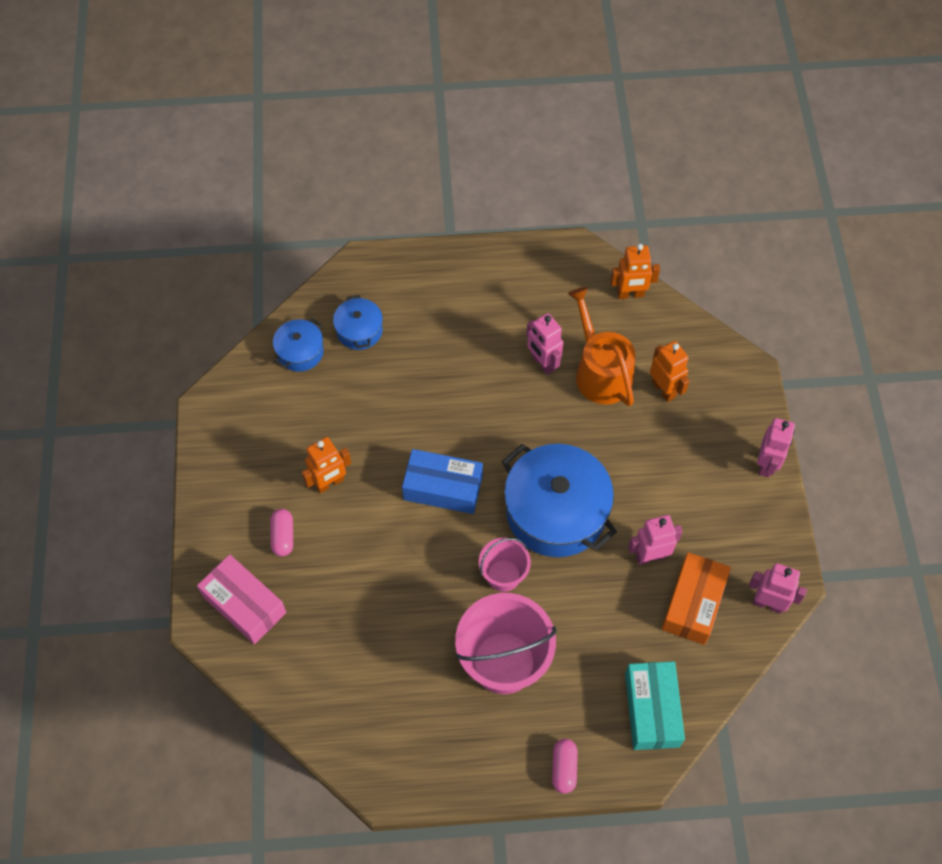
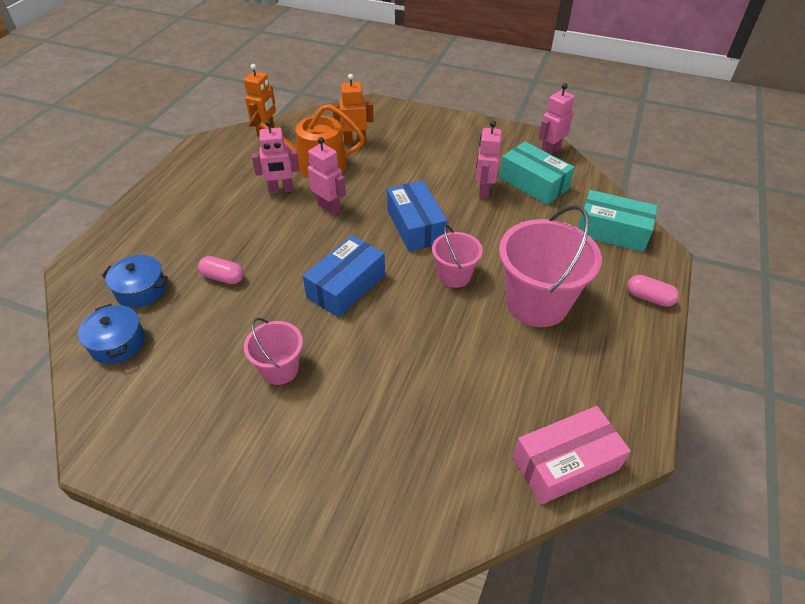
camera: 65 degrees left, 15 degrees down
pink box [197,554,286,644] -> pink box moved to [513,406,631,505]
pink capsule [270,509,293,556] -> pink capsule moved to [198,256,244,284]
orange robot [302,437,351,493] -> pink bucket [244,318,303,385]
blue pot [502,444,617,557] -> blue box [387,181,447,251]
orange box [662,552,731,645] -> turquoise box [499,142,575,205]
pink robot [757,418,795,477] -> pink robot moved to [308,137,346,215]

